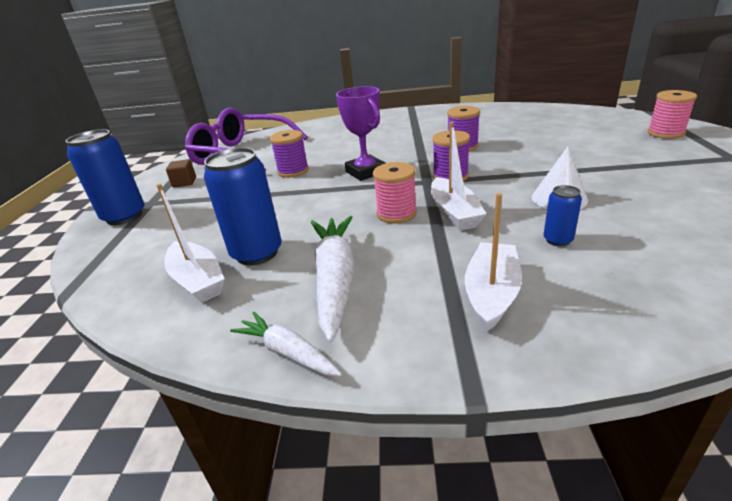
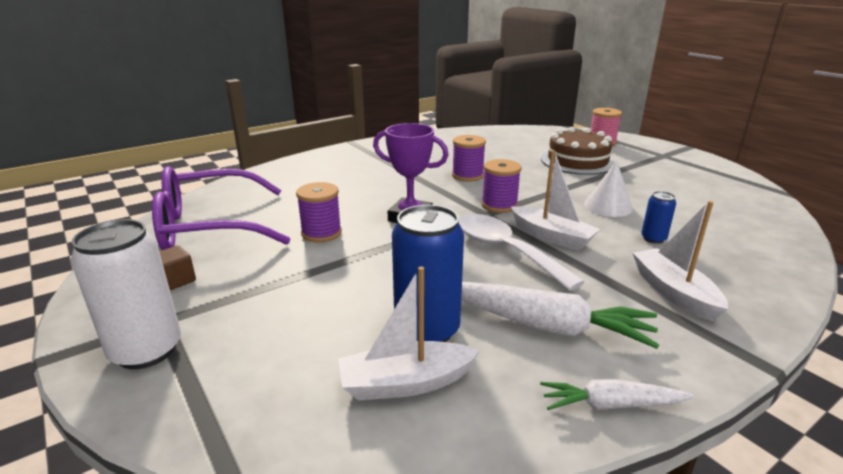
camera: 40 degrees left, 5 degrees down
blue can [65,129,145,225] -> white can [70,219,181,369]
white boat [156,184,225,303] -> white boat turned 150 degrees clockwise [338,266,480,400]
white carrot [311,216,355,342] -> white carrot turned 150 degrees clockwise [461,282,659,349]
pink spool [373,162,417,224] -> white spoon [458,214,584,291]
none -> brown cake [541,127,615,175]

